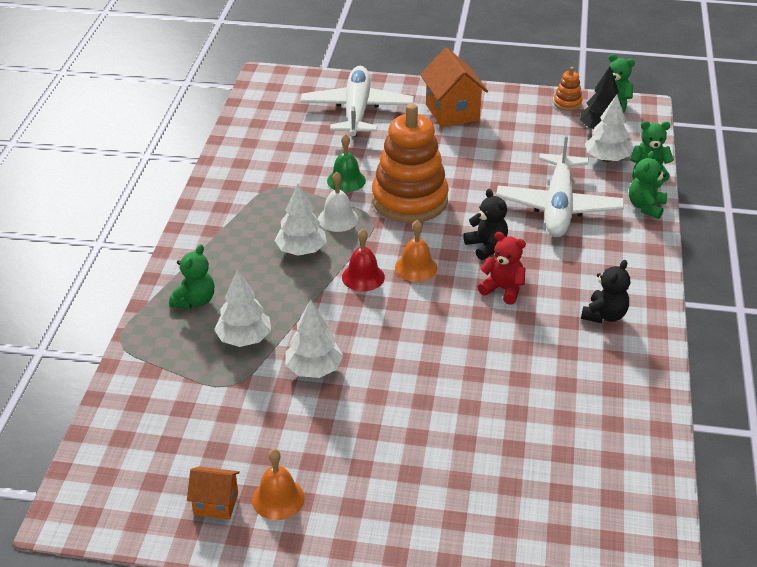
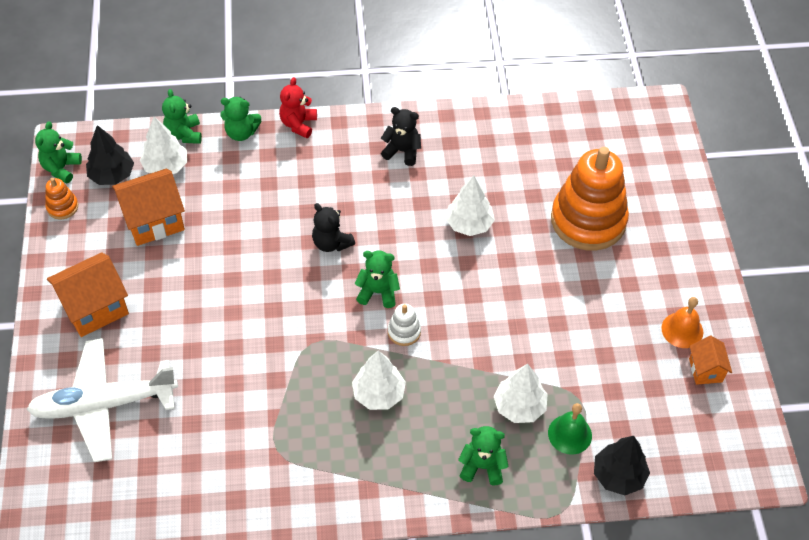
camera: 105 degrees left, 15 degrees up
white tree [285,300,343,378] -> white tree moved to [446,176,495,236]
white bell [318,172,358,232] -> none
green bell [327,134,366,192] -> green bell moved to [548,403,592,455]
red bell [342,229,385,291] -> white stacking toy [388,304,421,346]
orange stacking toy [372,103,449,223] -> orange stacking toy moved to [551,147,629,251]
orange bell [395,219,438,282] -> green teddy bear [354,251,400,308]
black teddy bear [463,189,508,260] -> black teddy bear turned 90 degrees counterclockwise [312,203,355,252]
red teddy bear [478,232,526,305] -> red teddy bear moved to [279,77,317,138]
white plane [496,132,624,237] -> none
none -> orange house [112,169,185,246]
none -> black tree [594,436,650,495]

